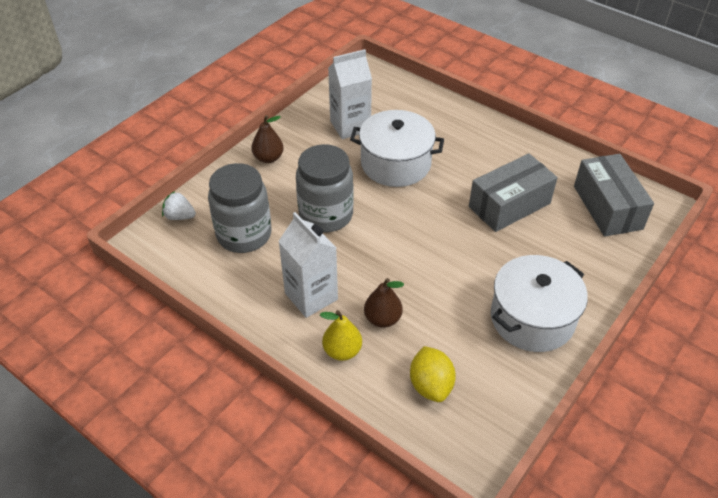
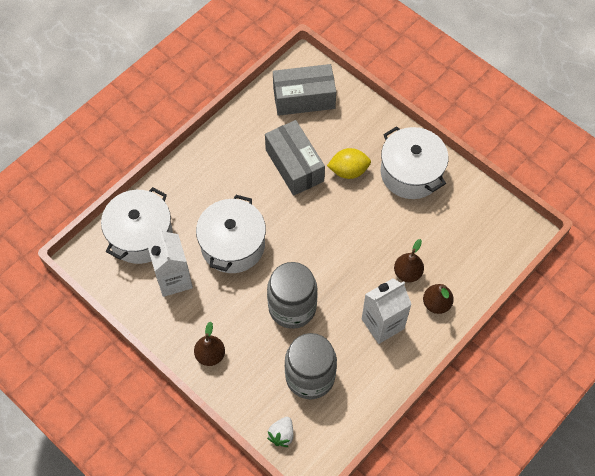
camera: 85 degrees left, 15 degrees up
yellow pear [320,310,362,361] -> brown pear [423,284,454,314]
yellow lemon [410,346,456,402] -> yellow lemon moved to [327,148,371,179]
none -> white pot [101,187,173,264]

